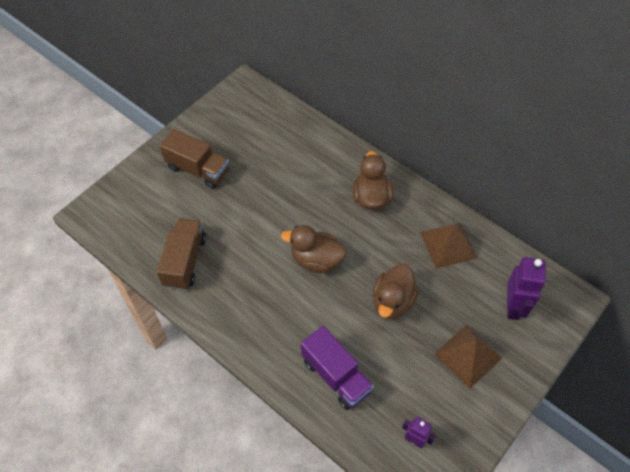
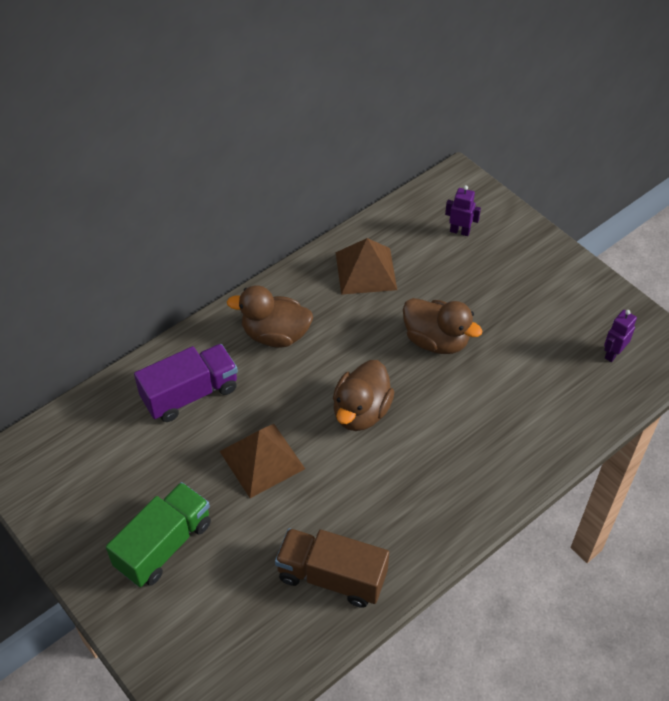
camera: 80 degrees left, 5 degrees down
brown truck [160,129,229,189] -> green truck [106,482,211,587]
purple truck [301,326,374,410] -> purple truck moved to [134,344,238,422]
brown pyramid [434,325,502,388] -> brown pyramid moved to [220,424,305,498]
purple robot [507,257,546,320] -> purple robot [445,185,481,236], size x0.58

